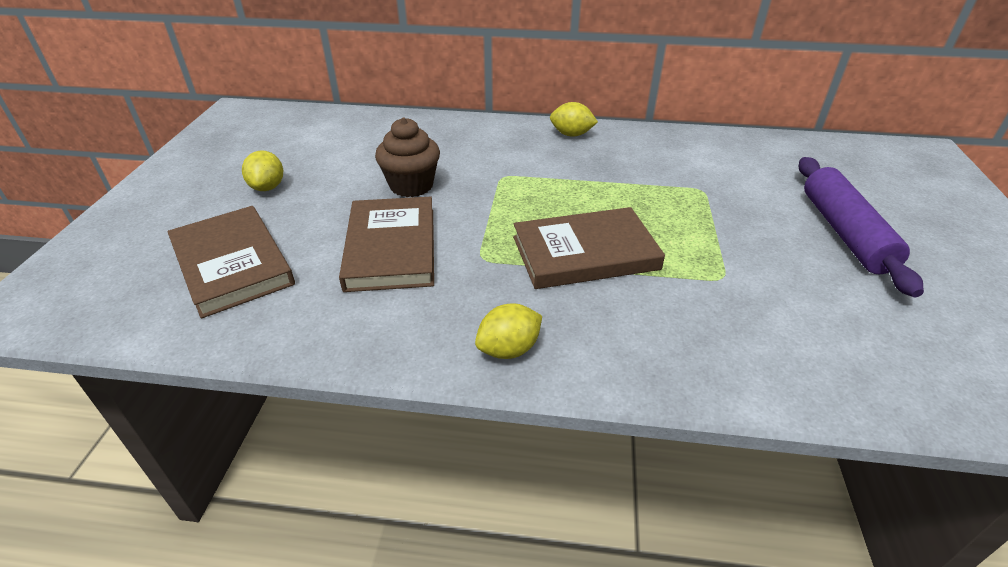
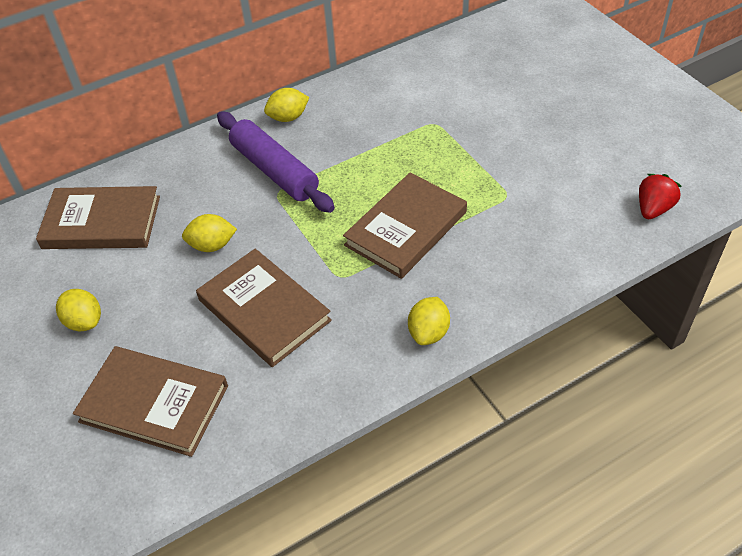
camera: 35 degrees left, 10 degrees up
brown cupcake [375,117,440,197] -> yellow lemon [182,214,237,252]
purple rolling pin [799,157,924,297] -> purple rolling pin moved to [217,112,335,213]
none -> brown book [36,186,160,249]
none -> red strawberry [639,174,681,219]

